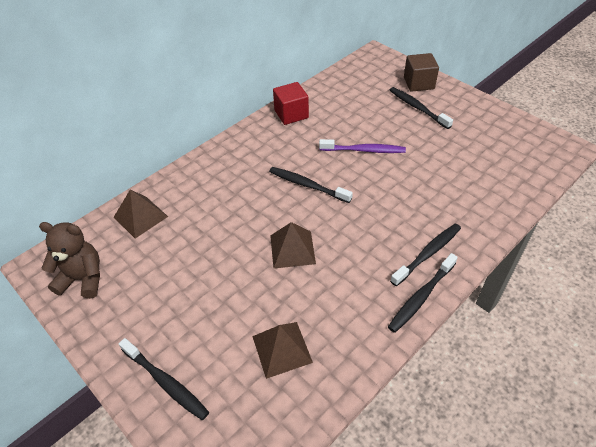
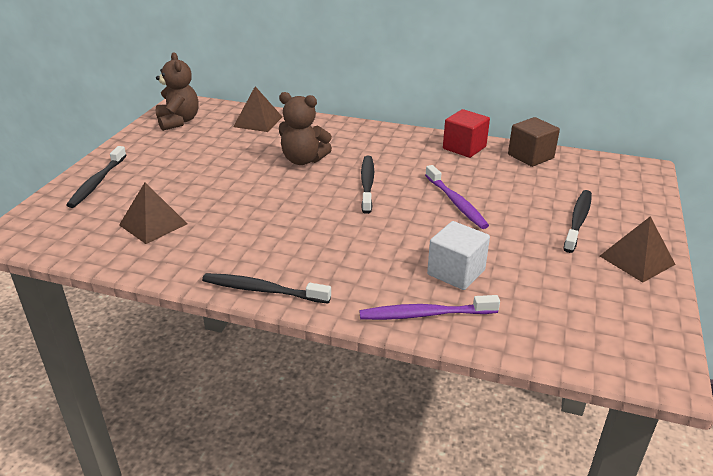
camera: 60 degrees right, 15 degrees down
brown pyramid [270,222,316,269] -> brown pyramid moved to [600,216,676,283]
black toothbrush [390,223,461,286] -> none
brown cube [404,53,439,92] -> brown cube moved to [508,117,560,167]
none -> brown teddy bear [279,92,332,165]
none -> purple toothbrush [359,295,500,320]
none -> white cube [427,221,490,290]

